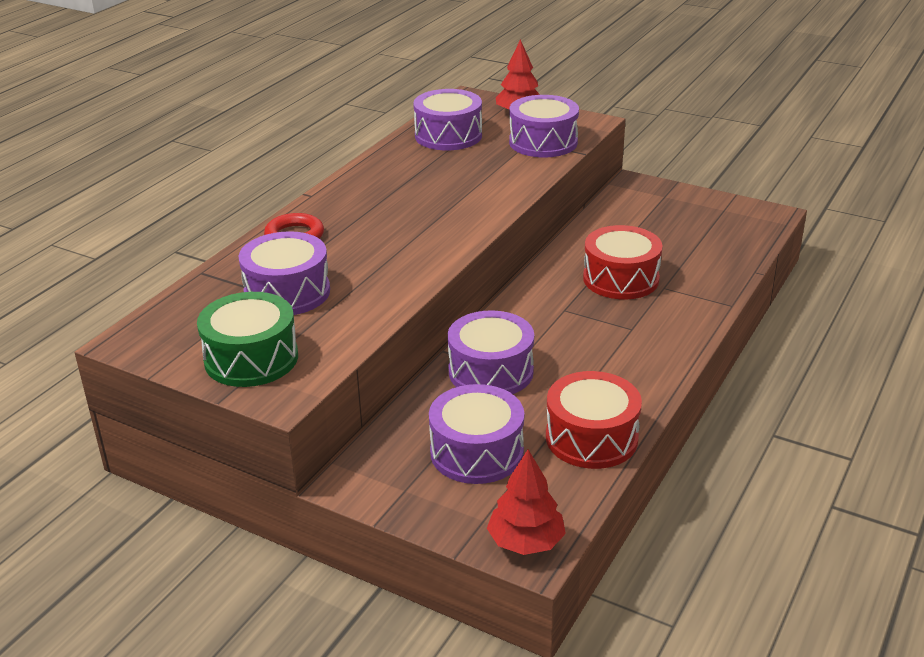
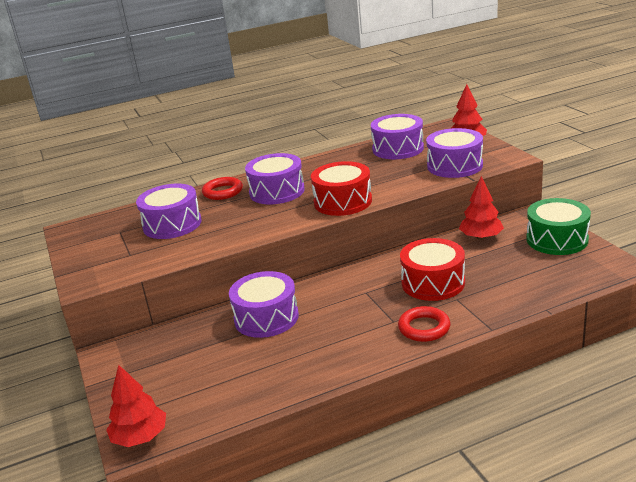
camera: 40 degrees right, 5 degrees down
green drum [197,292,298,387] -> green drum moved to [526,198,591,255]
purple drum [429,384,524,484] -> purple drum moved to [245,153,305,204]
red drum [546,371,642,469] -> red drum moved to [311,161,372,216]
none -> red ring [398,306,450,342]
none -> red tree [459,176,504,240]

